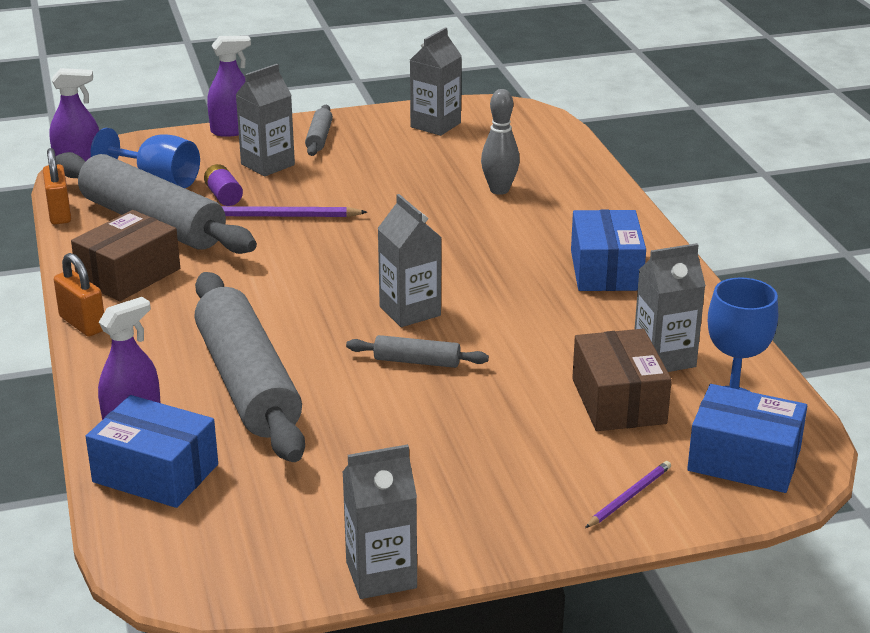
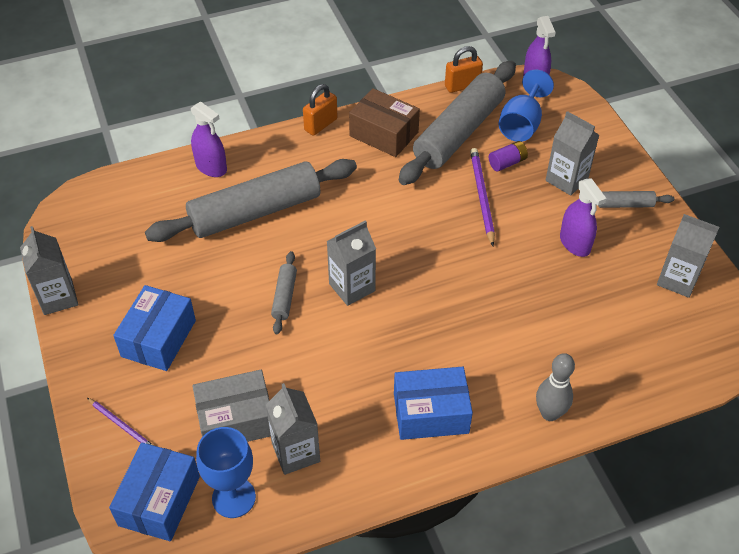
camera: 85 degrees right, 20 degrees up
blue box [86,395,218,508] -> blue box moved to [113,285,196,371]
purple spray bottle [207,35,251,137] -> purple spray bottle moved to [560,178,607,257]
grey bowling pin [481,89,520,195] -> grey bowling pin moved to [536,353,575,421]
brown box [572,329,672,431] -> grey box [193,370,271,442]

